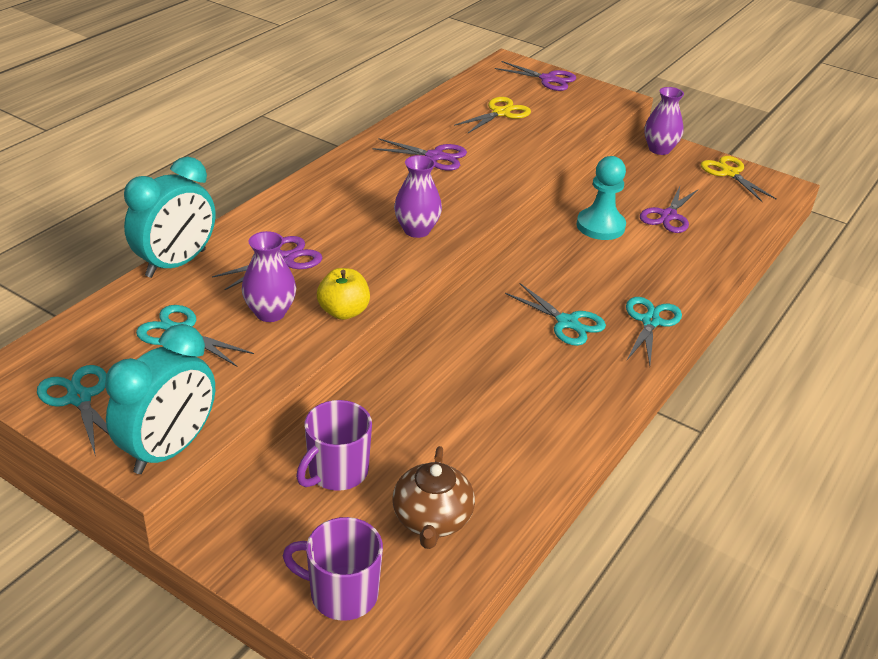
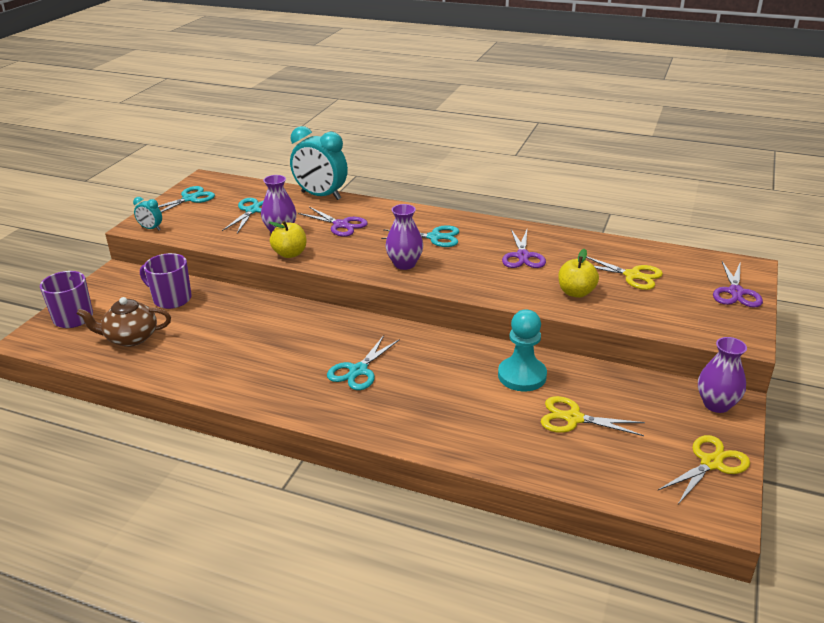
camera: 80 degrees right, 5 degrees down
turquoise clock [105,324,215,474] -> turquoise clock [133,197,162,230], size x0.45
turquoise scissors [626,297,682,366] -> turquoise scissors moved to [381,225,459,247]
purple scissors [640,186,698,233] -> yellow scissors [541,396,645,436]
none -> yellow apple [558,249,599,298]

